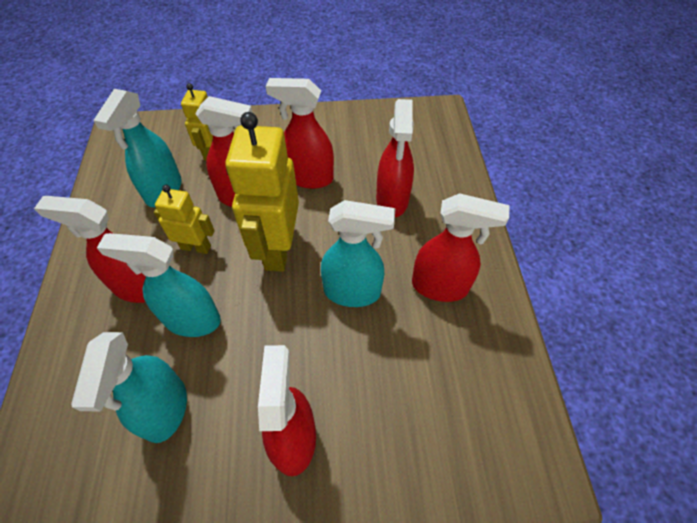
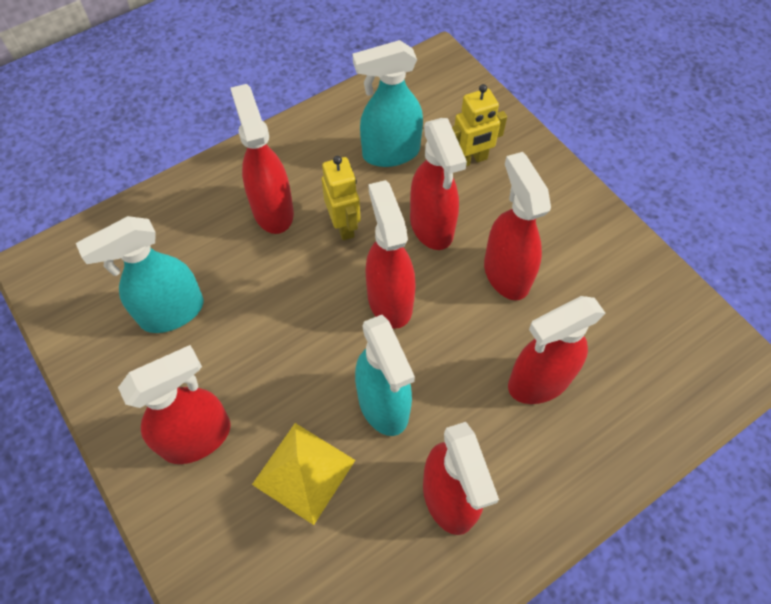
camera: 60 degrees right, 5 degrees up
turquoise spray bottle [97,233,221,337] -> none
yellow robot [225,112,299,272] -> red spray bottle [365,180,416,329]
none -> yellow pyramid [252,423,355,525]

